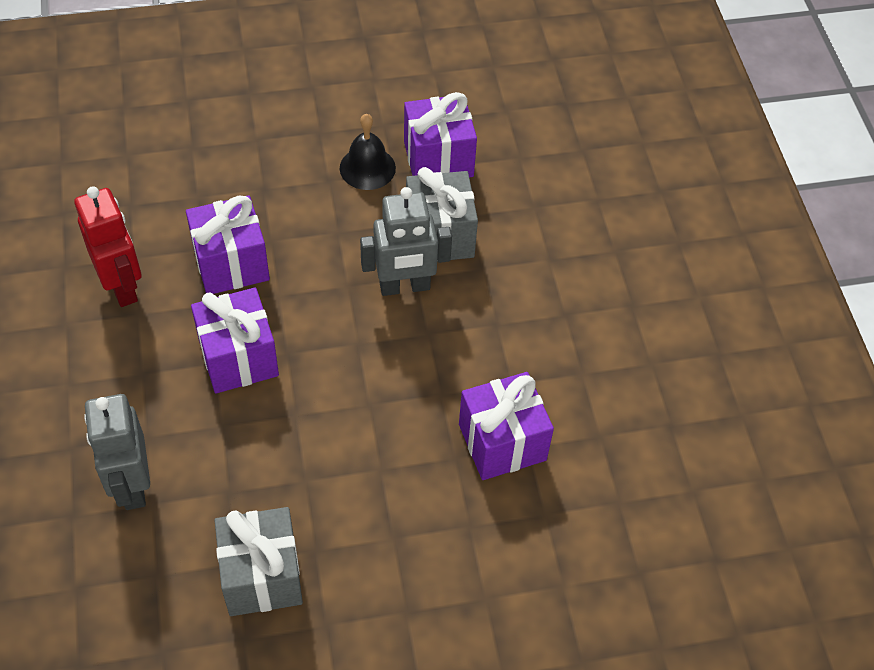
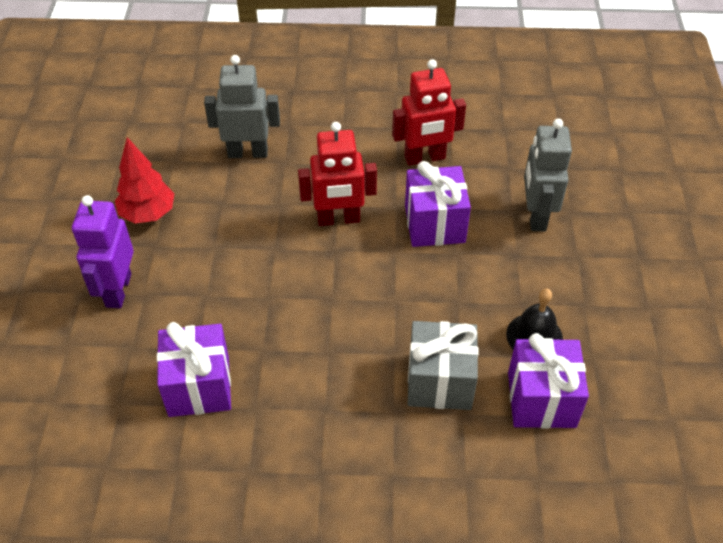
camera: 105 degrees right, 5 degrees down
purple gift [191,288,279,393] -> red robot [298,122,377,226]
grey gift [214,507,303,616] -> red tree [115,137,175,223]
grey robot [360,187,452,296] -> grey robot moved to [524,118,572,231]
none -> purple robot [72,195,134,308]

